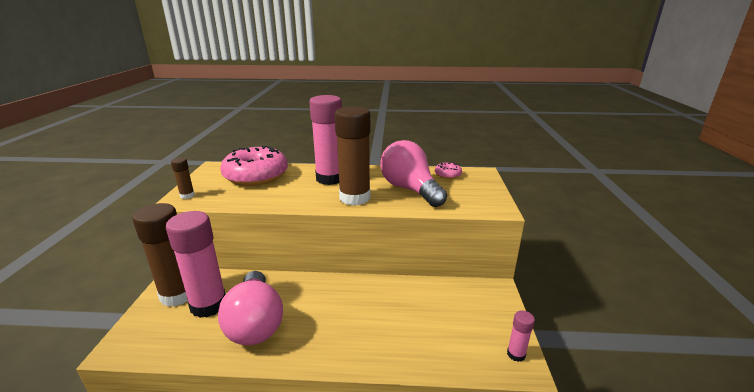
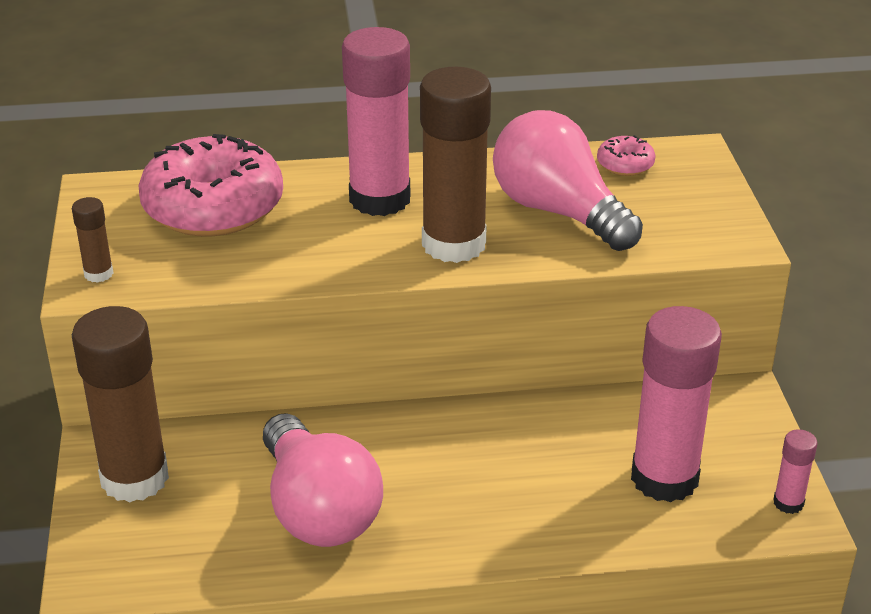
camera: 10 degrees left, 10 degrees up
pink glue stick [166,211,226,318] -> pink glue stick moved to [631,306,722,503]

